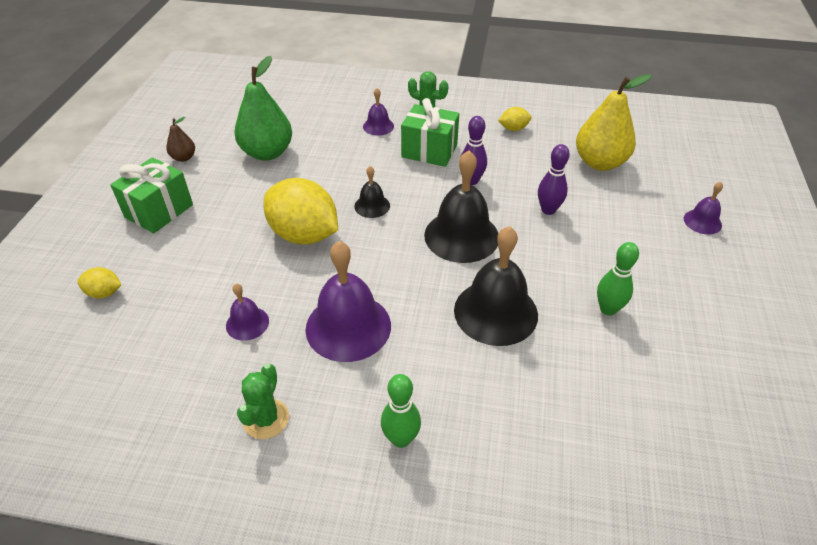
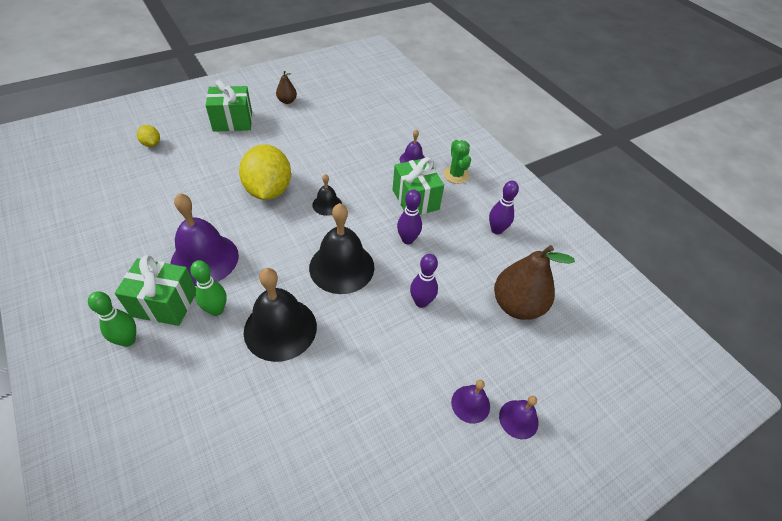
camera: 45 degrees right, 5 degrees up
purple bell [226,284,269,341] -> purple bell moved to [451,380,490,424]
green pear [235,56,292,161] -> none
green cactus [237,363,289,439] -> none
yellow lemon [498,107,531,131] -> purple bowling pin [489,181,519,235]
yellow pear [576,74,652,171] -> brown pear [494,245,575,320]
green bowling pin [597,242,639,316] -> green bowling pin moved to [190,260,227,316]
none -> green gift [115,255,196,326]

